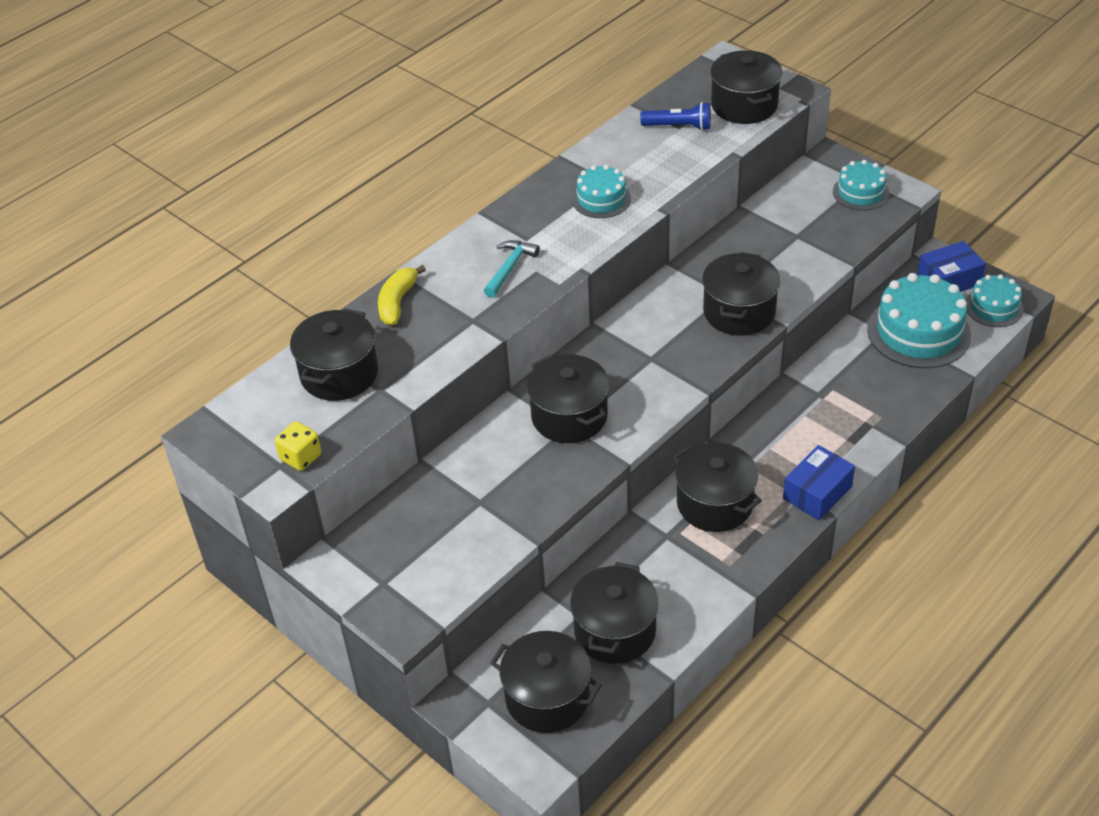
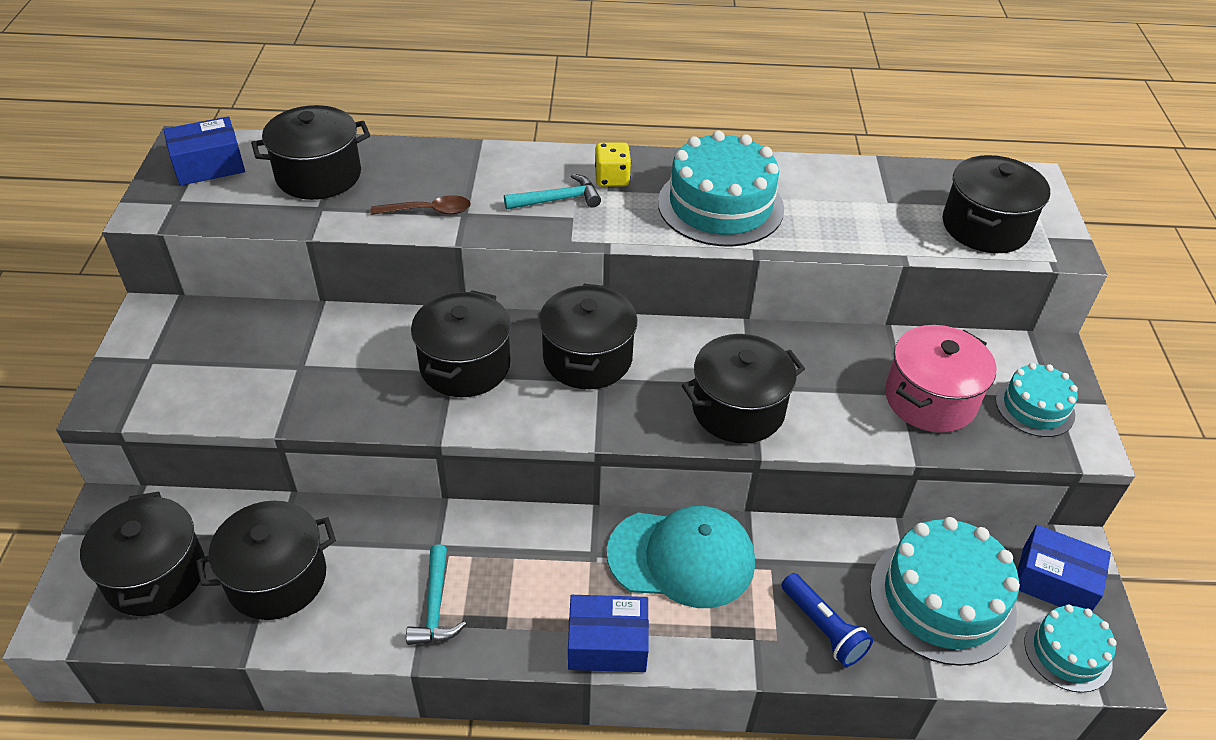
camera: 45 degrees right, 0 degrees up
yellow dice [275,421,321,471] -> yellow dice moved to [595,142,631,187]
yellow banana [378,265,426,325] -> none
turquoise cake [572,165,631,218] -> turquoise cake [658,131,784,246], size x1.76
blue flashlight [640,102,711,131] -> blue flashlight moved to [781,573,873,667]
black pot [673,442,762,532] -> black pot moved to [539,284,637,389]
none -> blue box [163,116,245,186]
none -> brown spoon [371,195,471,215]
none -> turquoise hammer [406,545,466,645]
none -> turquoise cap [607,506,755,608]
none -> pink pot [885,325,997,433]

